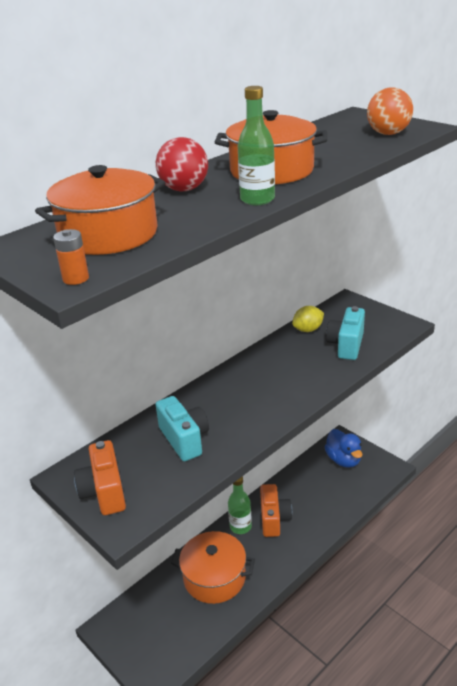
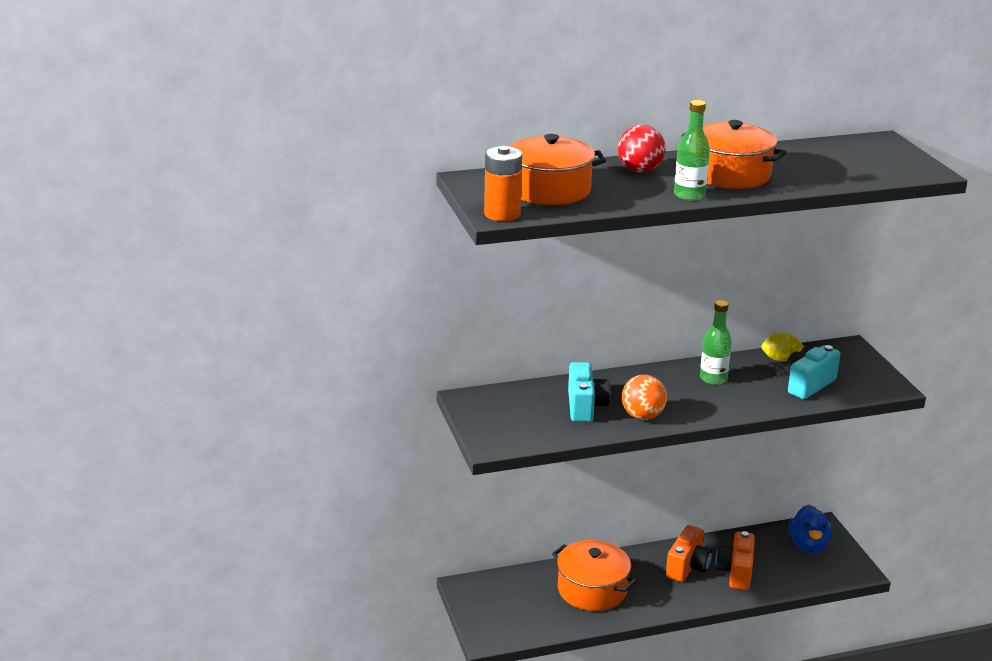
camera: 25 degrees right, 5 degrees down
orange battery [53,229,89,285] -> orange battery [484,146,522,221], size x1.77
orange camera [74,440,126,515] -> orange camera moved to [716,531,755,590]
green bottle [228,476,252,534] -> green bottle moved to [700,300,732,385]
orange ball [367,87,413,135] -> orange ball moved to [621,375,667,420]

